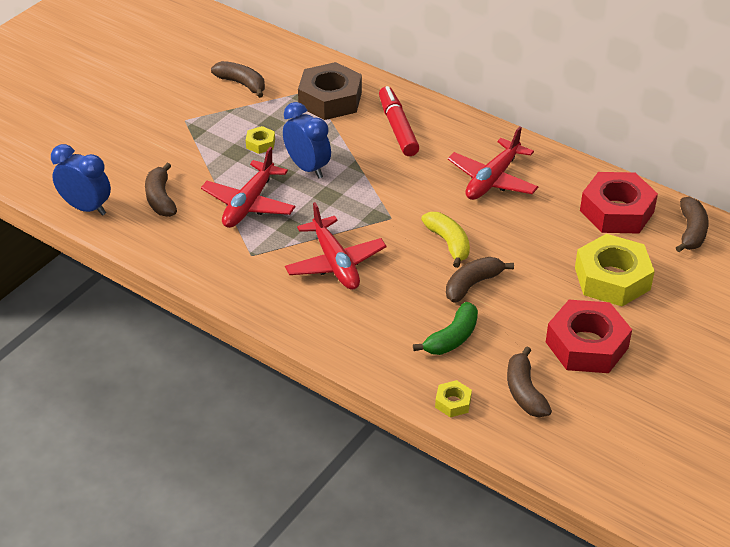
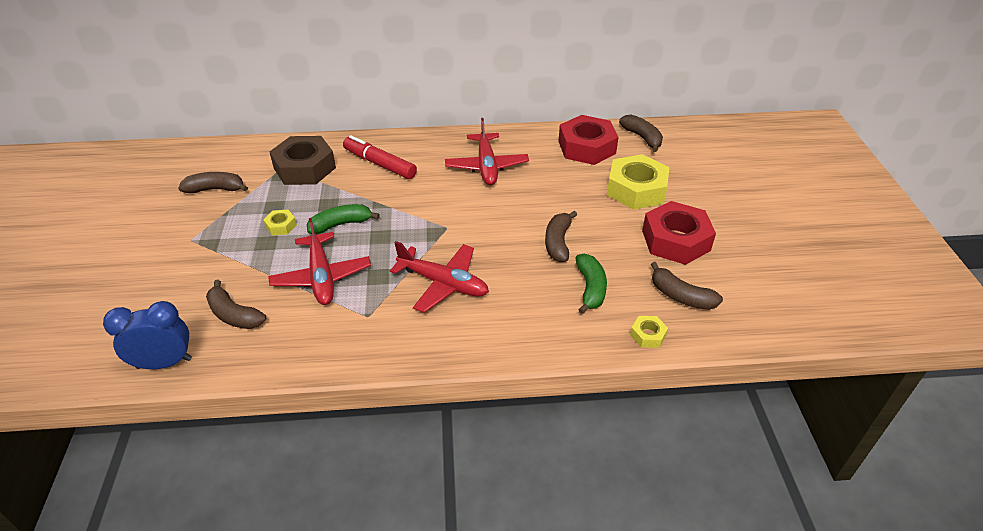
camera: 40 degrees left, 0 degrees up
blue clock [283,102,331,179] -> green banana [307,204,380,234]
yellow banana [421,212,470,268] -> none

